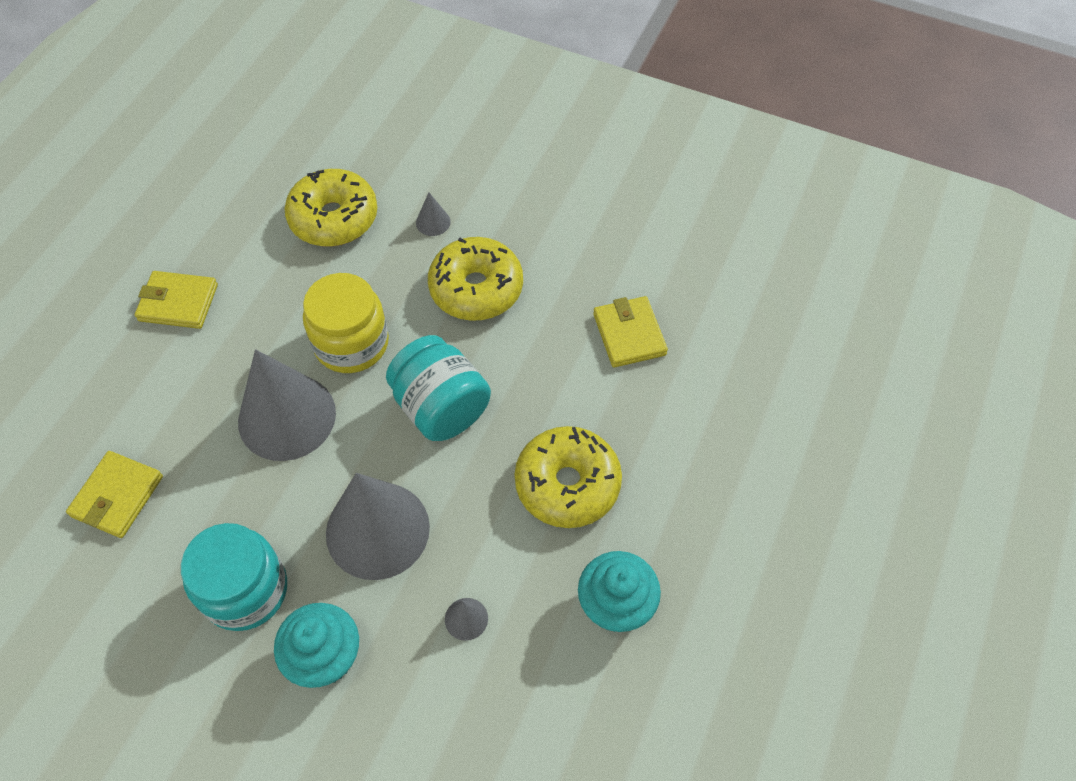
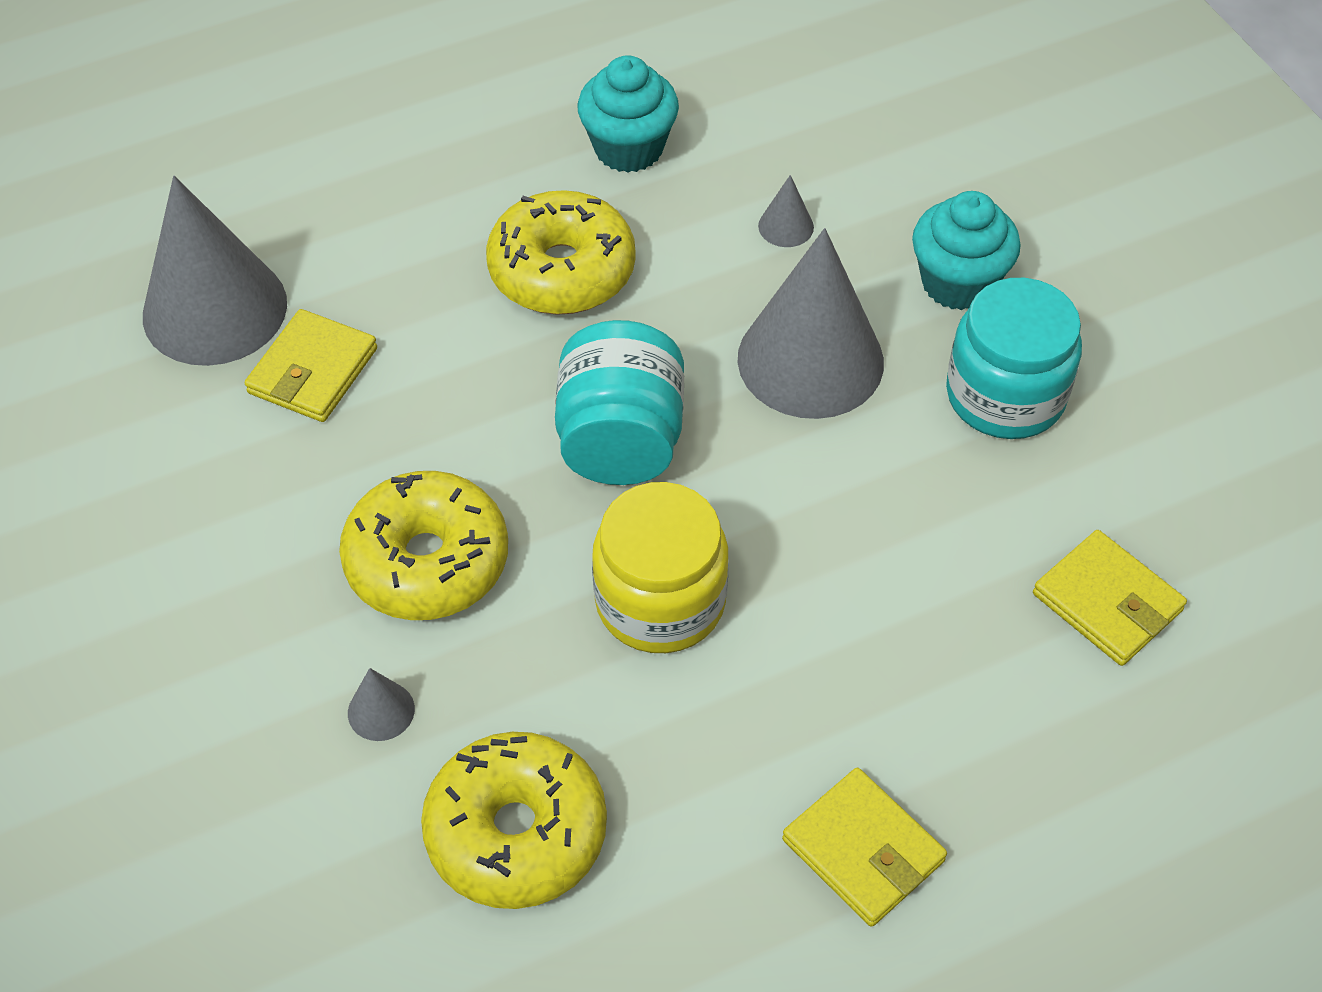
camera: 140 degrees left, 5 degrees down
yellow wallet [66,451,163,538] -> yellow wallet turned 75 degrees clockwise [1033,530,1187,666]
grey cone [238,349,336,461] -> grey cone moved to [143,176,287,366]

